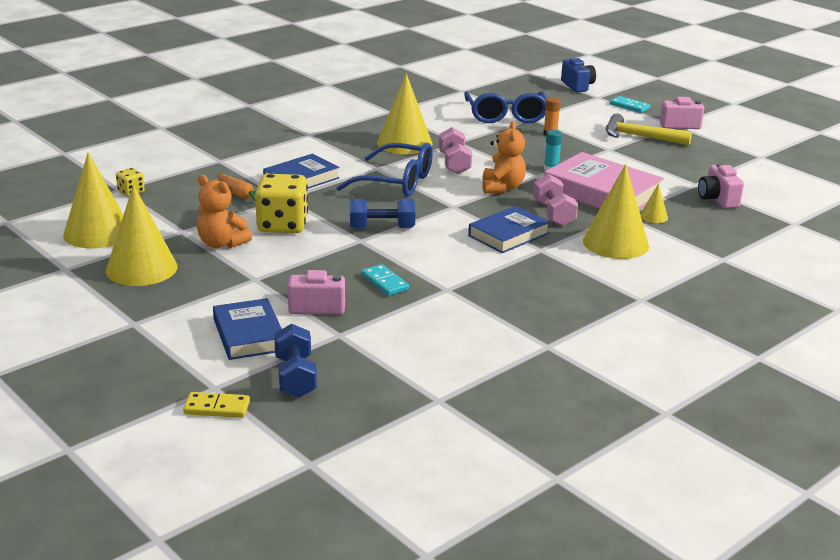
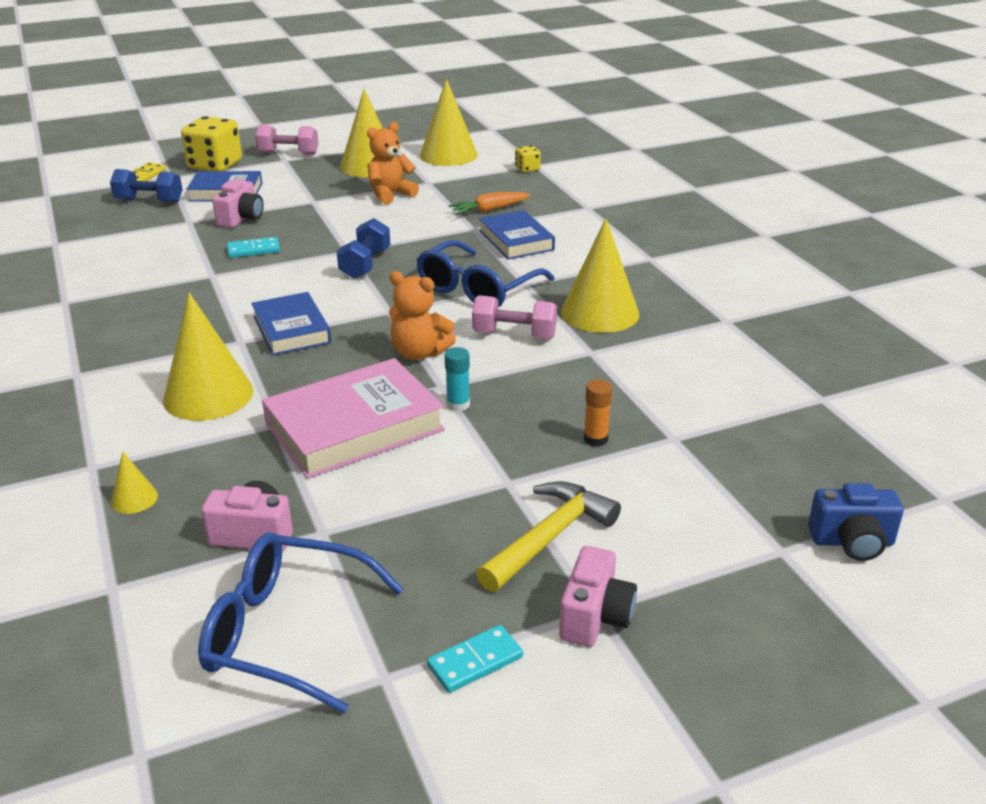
camera: 110 degrees right, 5 degrees up
yellow dice [255,174,308,233] -> yellow dice moved to [181,116,242,171]
blue glasses [464,91,547,123] -> blue glasses moved to [198,533,404,713]
pink dumbbell [533,174,578,226] -> pink dumbbell moved to [255,124,318,155]
turquoise domino [610,96,650,113] -> turquoise domino moved to [427,625,523,693]
yellow cone [640,183,668,223] -> yellow cone moved to [111,451,158,514]

